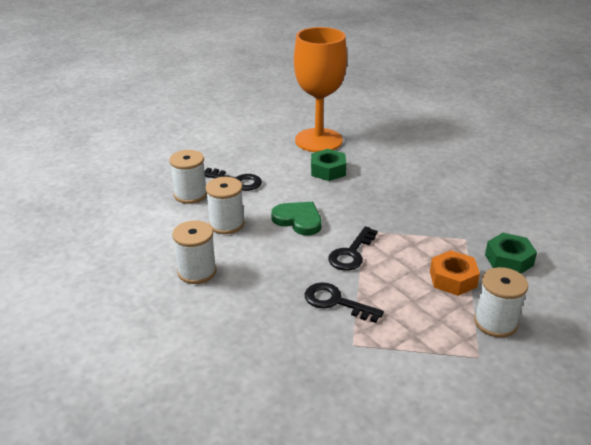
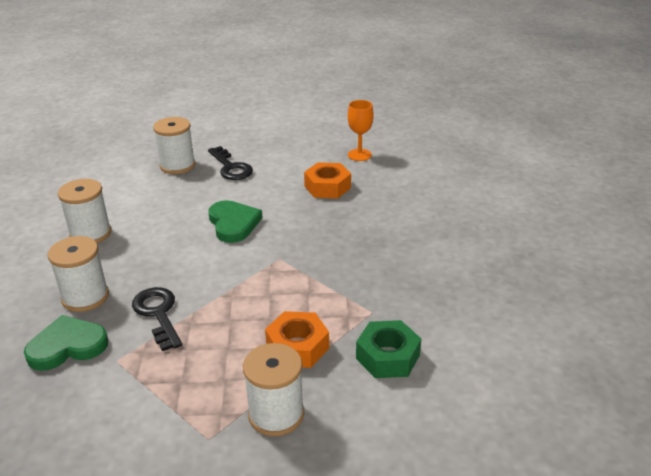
camera: 35 degrees right, 0 degrees up
white spool [206,177,244,234] -> white spool moved to [48,236,109,312]
orange goblet [294,27,347,152] -> orange goblet [348,100,374,161], size x0.43
green nut [311,149,346,181] -> orange nut [304,162,351,199]
black key [328,226,378,271] -> none
none -> green heart [24,315,108,371]

